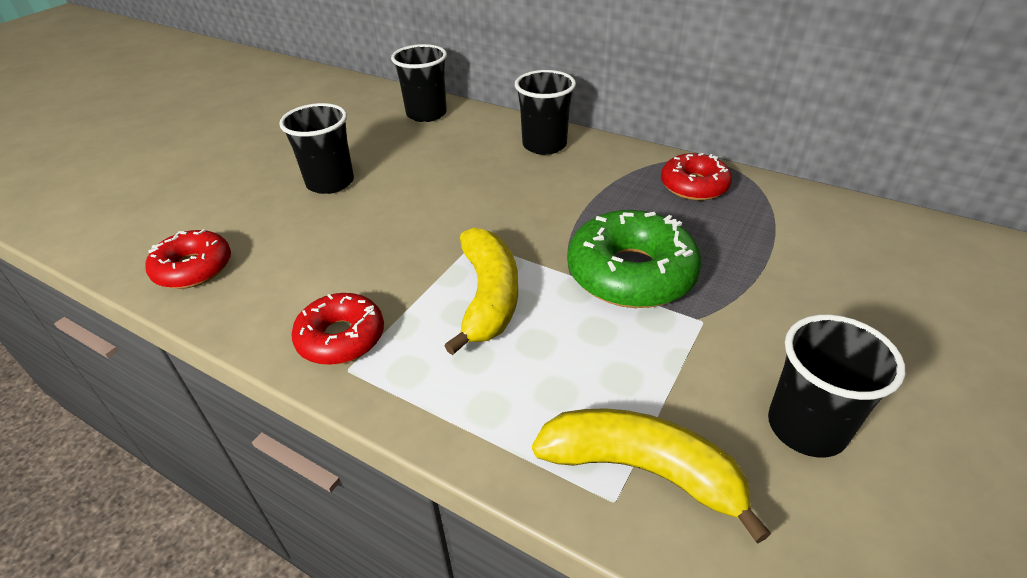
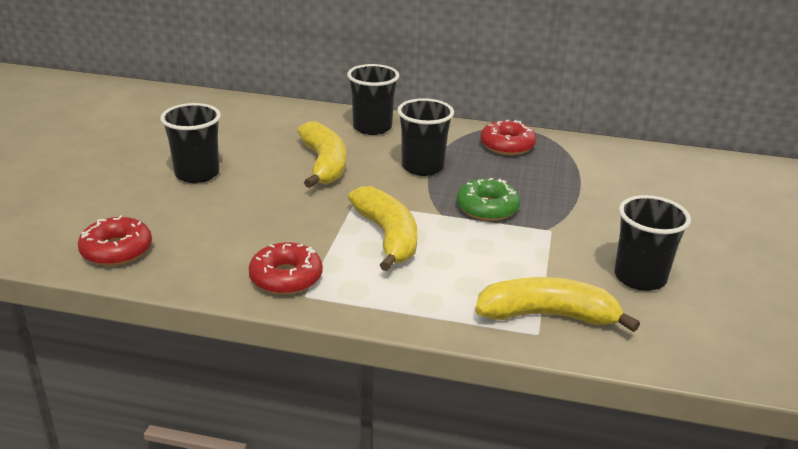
camera: 20 degrees left, 10 degrees down
black cup [391,44,447,122] -> black cup moved to [397,98,454,176]
green donut [567,210,702,308] -> green donut [456,178,520,221], size x0.63
none -> yellow banana [297,121,346,188]

